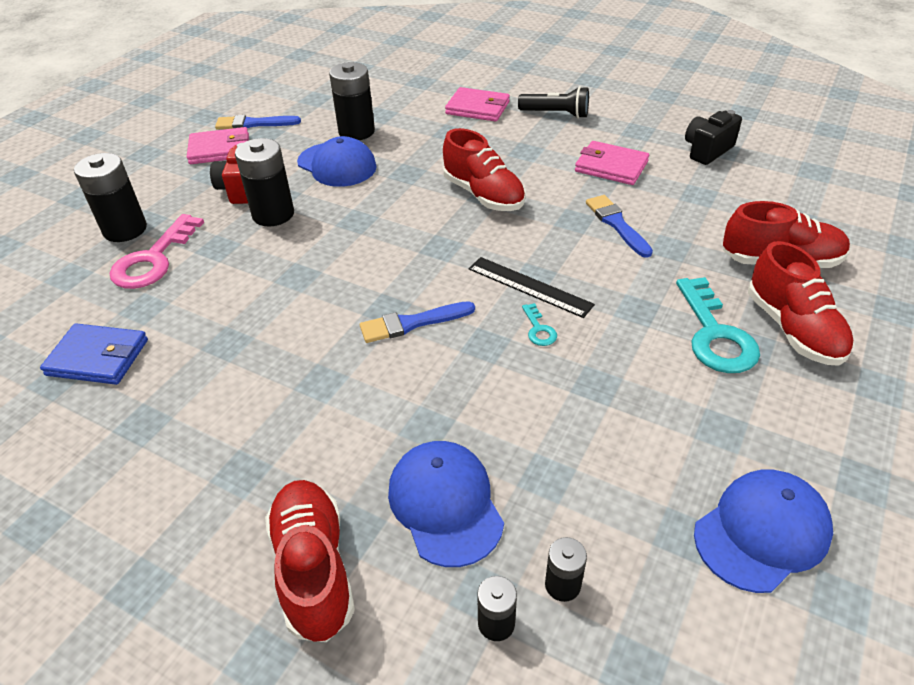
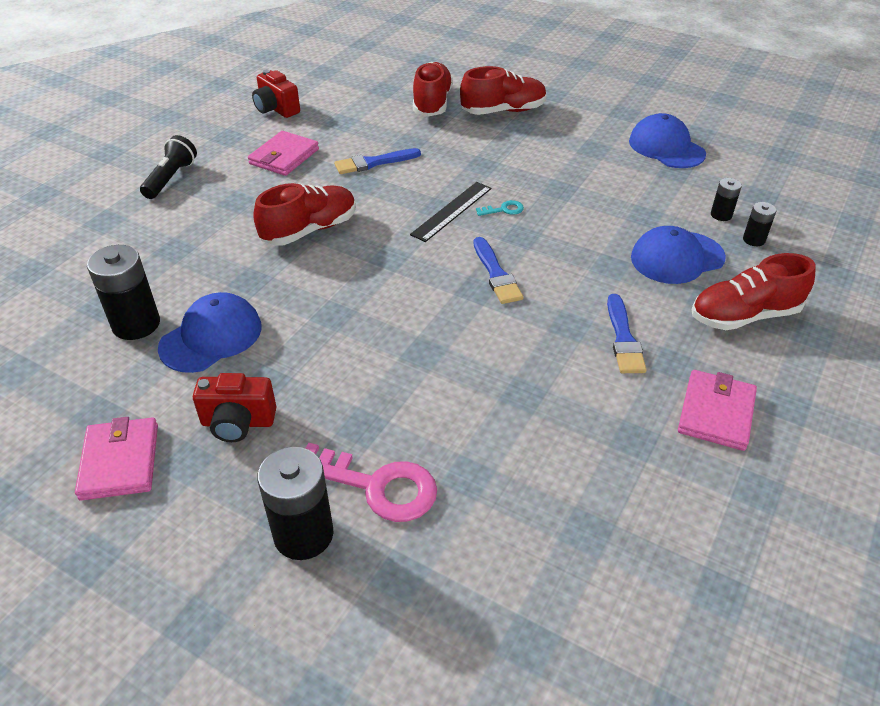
camera: 90 degrees left, 0 degrees up
blue wallet [40,323,148,385] -> none
blue brush [215,115,301,130] -> blue brush moved to [607,294,647,373]
black battery [235,138,294,226] -> none
pink wallet [445,87,510,122] -> pink wallet moved to [678,370,757,451]
turquoise key [676,277,760,373] -> none
black camera [685,110,742,165] -> red camera [252,70,300,118]

